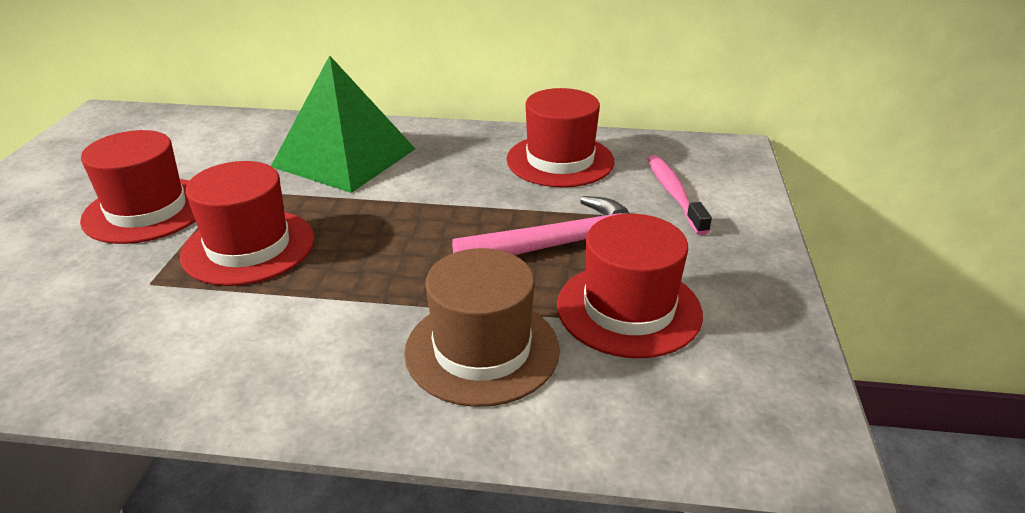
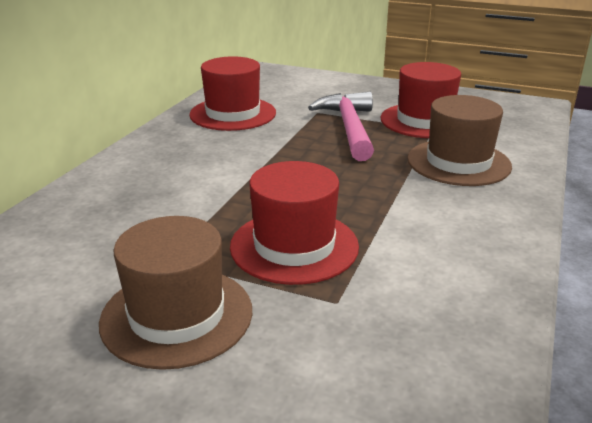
camera: 75 degrees left, 5 degrees down
red hat [80,130,196,244] -> brown hat [99,216,252,370]
green pyramid [271,55,415,193] -> none
pink toothbrush [647,155,712,235] -> none

